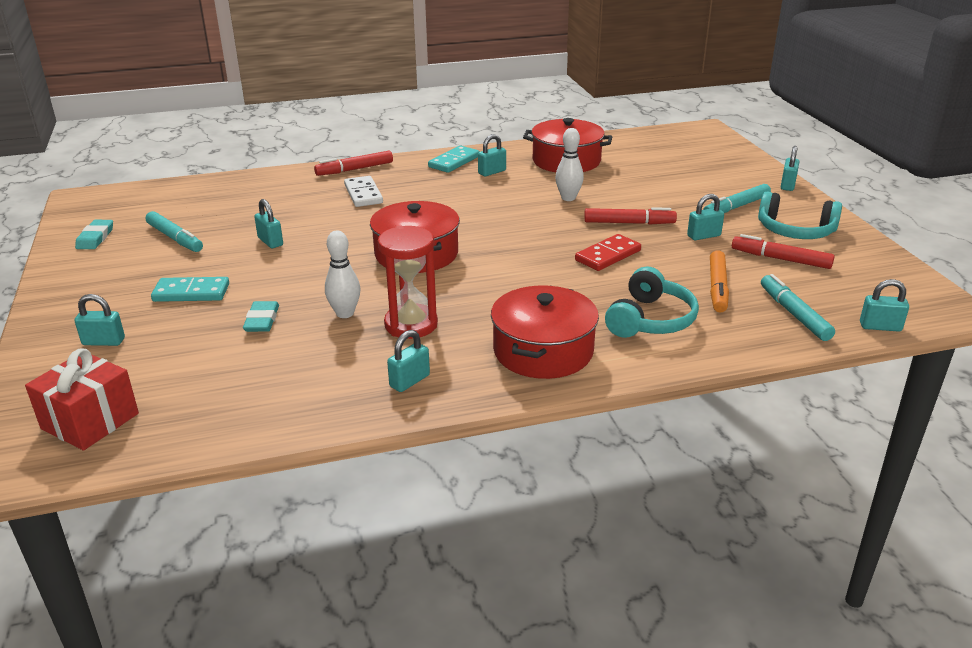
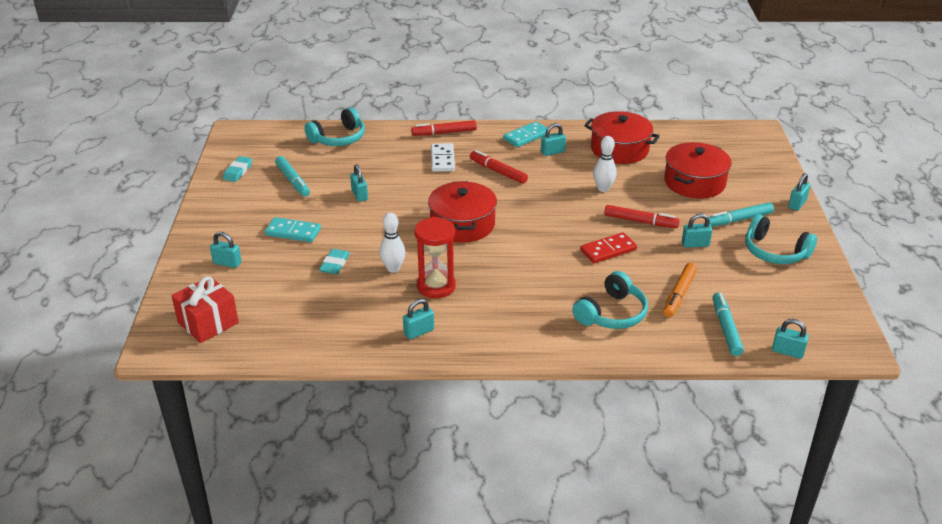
camera: 15 degrees right, 5 degrees up
red pot [491,285,599,379] -> red pot moved to [664,142,732,199]
red marker [732,234,835,269] -> red marker moved to [470,150,528,184]
none -> turquoise headphones [304,107,365,146]

